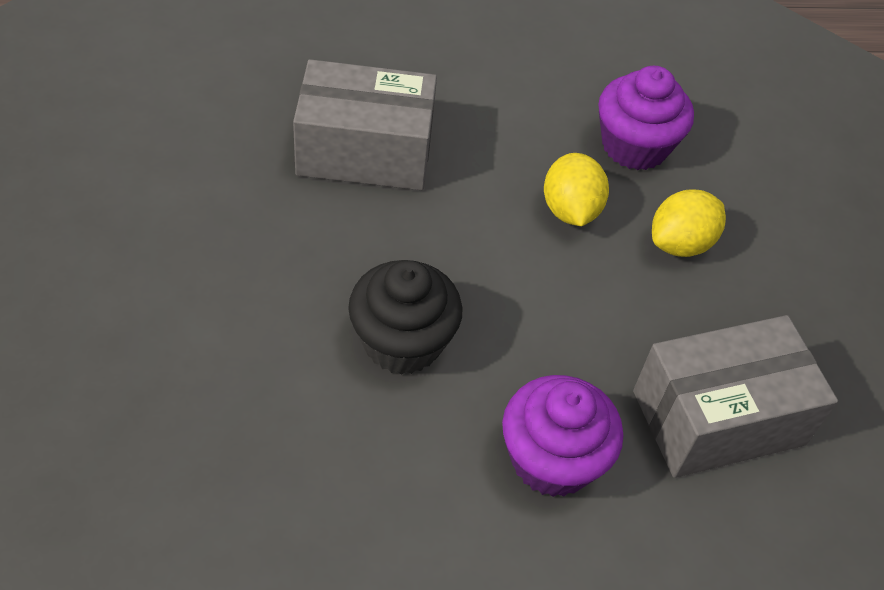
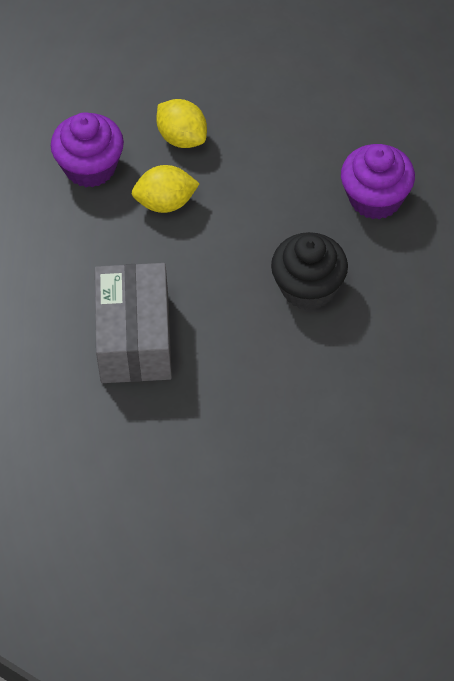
camera: 90 degrees left, 5 degrees up
grey box [633,315,838,478] -> none

